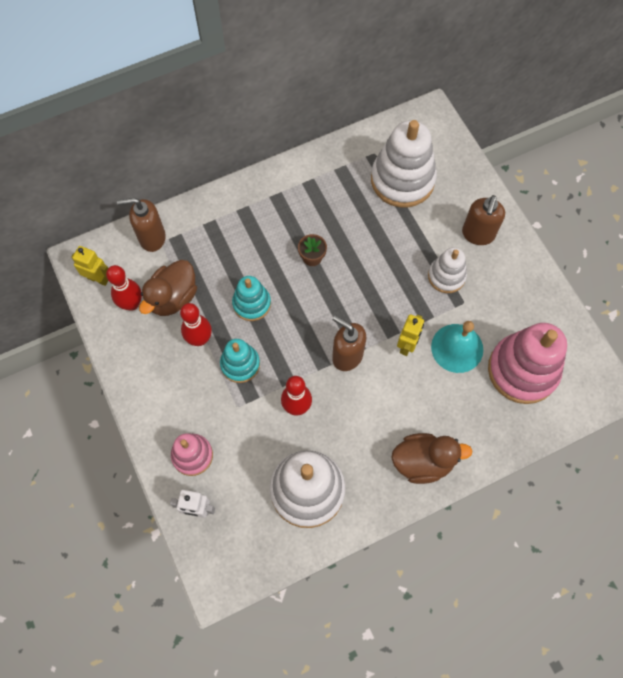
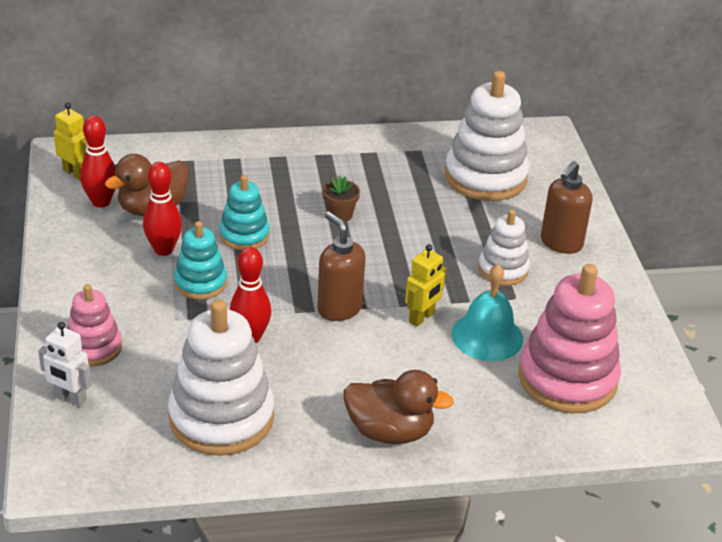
camera: 15 degrees right, 30 degrees down
brown soap dispenser [117,198,166,252] -> none

